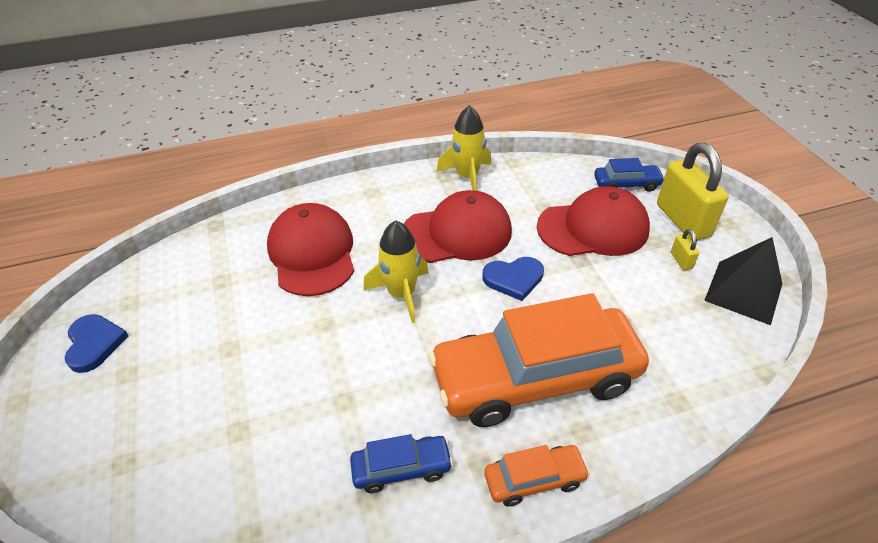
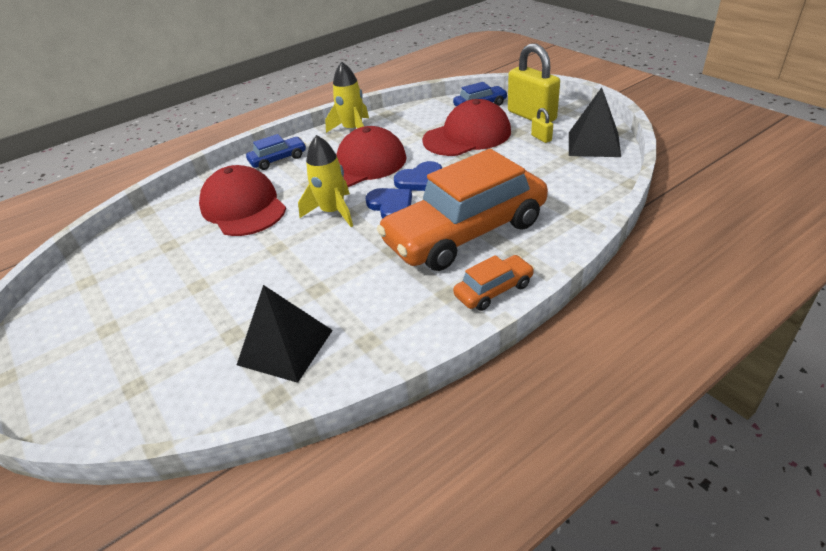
camera: 15 degrees left, 5 degrees down
blue heart [64,314,128,373] -> blue heart moved to [366,188,412,218]
blue car [350,434,453,493] -> blue car moved to [246,134,306,170]
none -> black pyramid [237,285,333,383]

